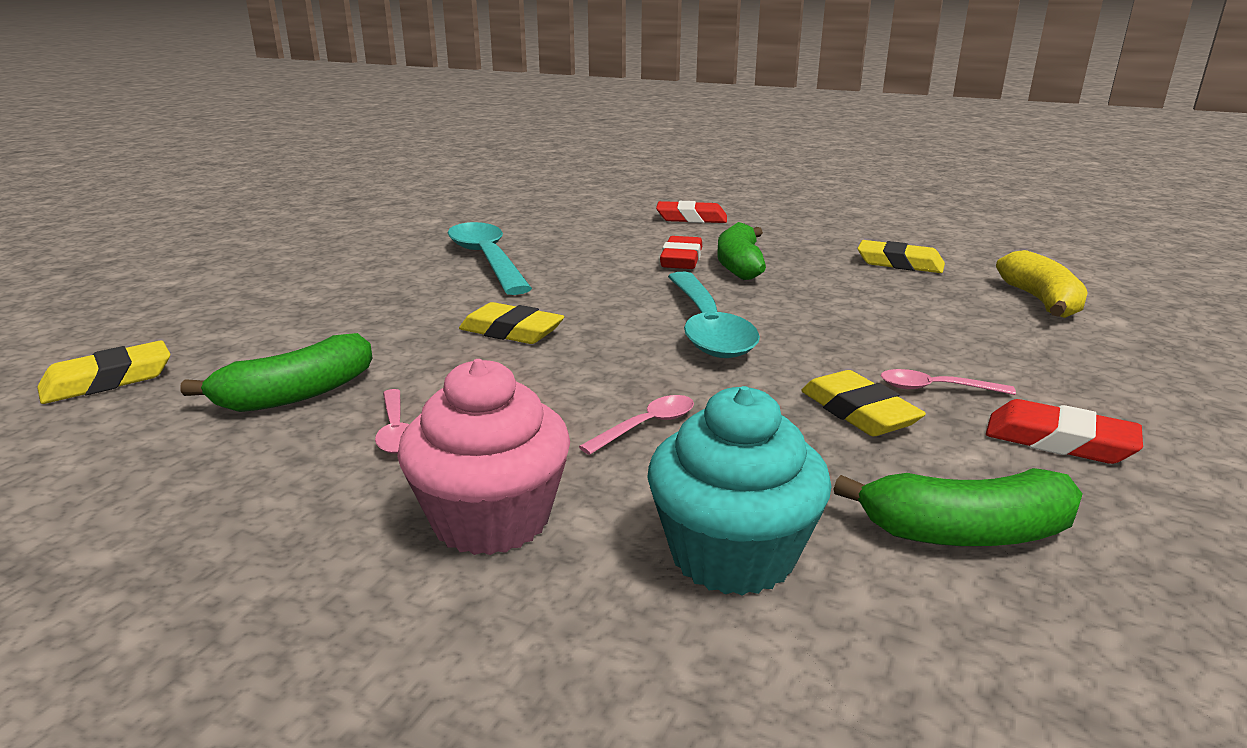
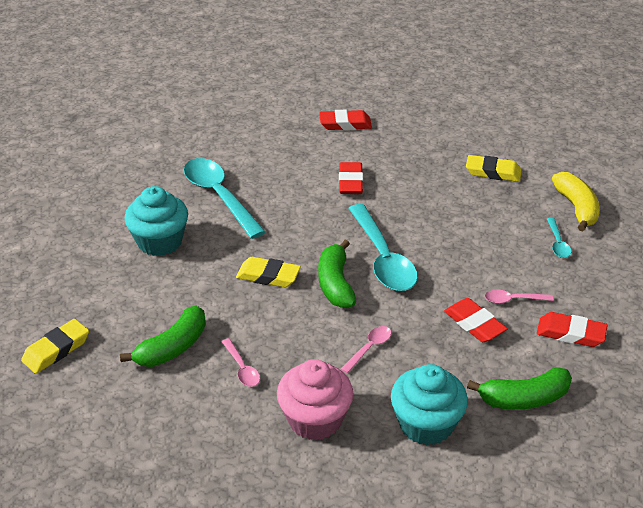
camera: 10 degrees left, 15 degrees up
green banana [717,222,766,280] -> green banana moved to [318,240,356,308]
yellow eraser [801,370,926,436] -> red eraser [444,298,507,342]
none -> turquoise cupcake [124,186,188,256]
none -> turquoise spoon [547,218,571,258]

